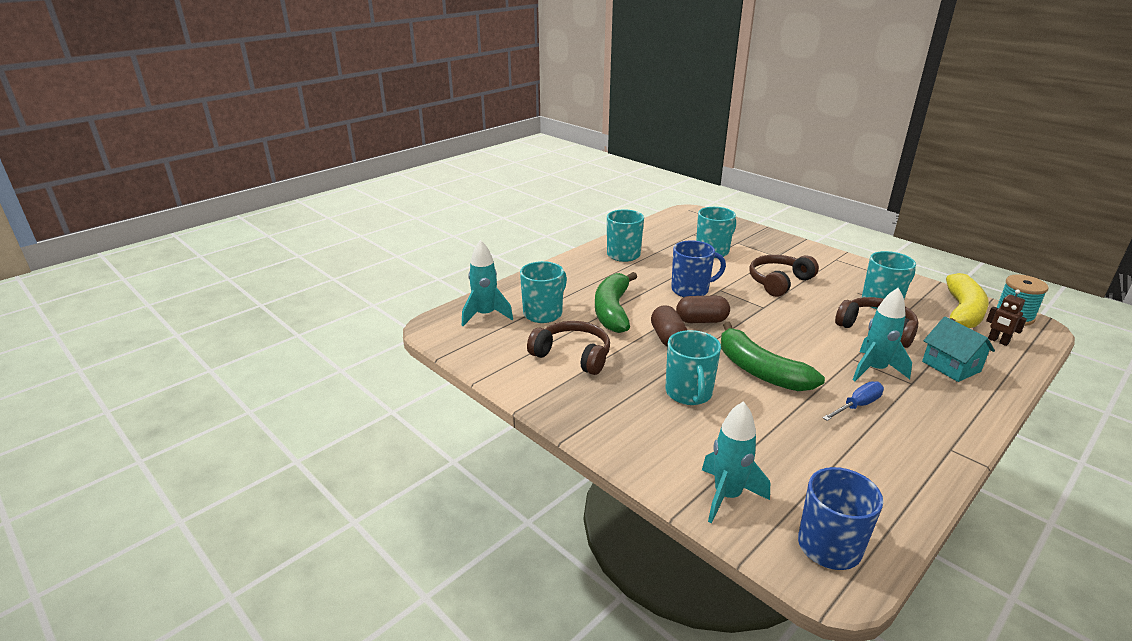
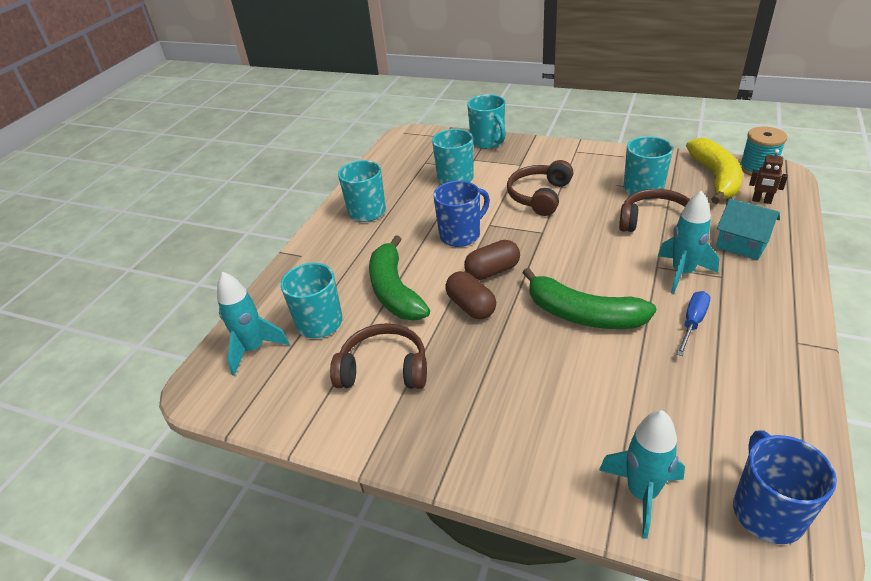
camera: 20 degrees left, 10 degrees up
turquoise mug [665,330,721,405] -> turquoise mug moved to [467,94,506,149]

